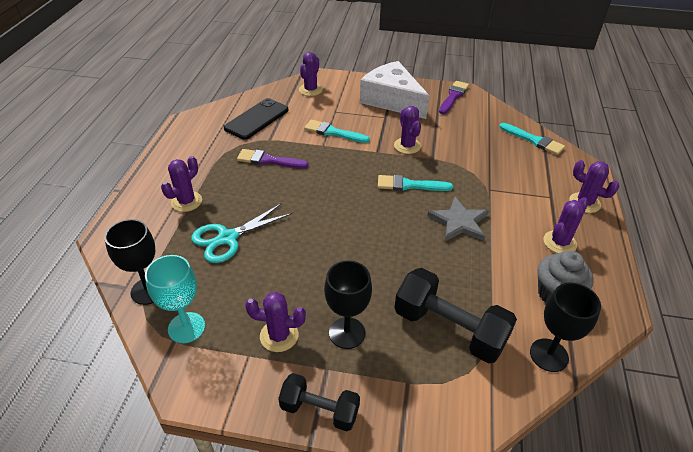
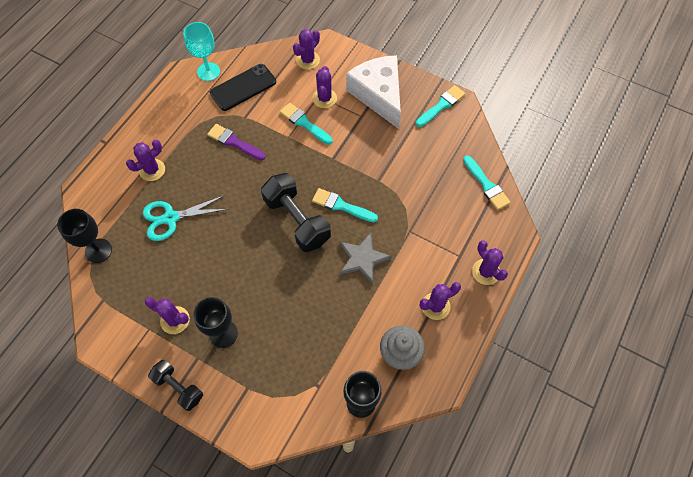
camera: 20 degrees right, 20 degrees up
turquoise goblet [145,255,205,343] -> turquoise goblet moved to [183,22,220,81]
purple cactus [394,106,421,154] -> purple cactus moved to [312,66,337,108]
black dumbbell [394,268,517,363] -> black dumbbell moved to [261,173,331,252]
purple brush [439,81,469,114] -> turquoise brush [416,85,465,127]

